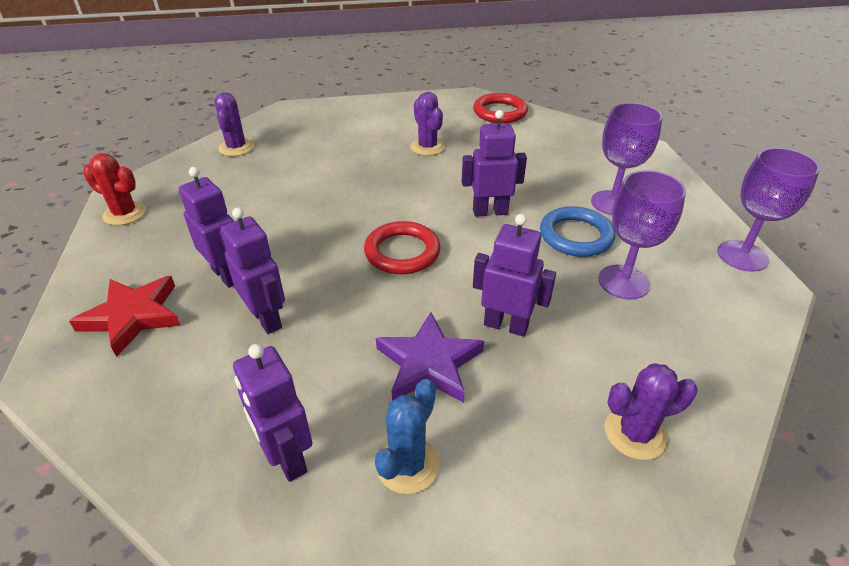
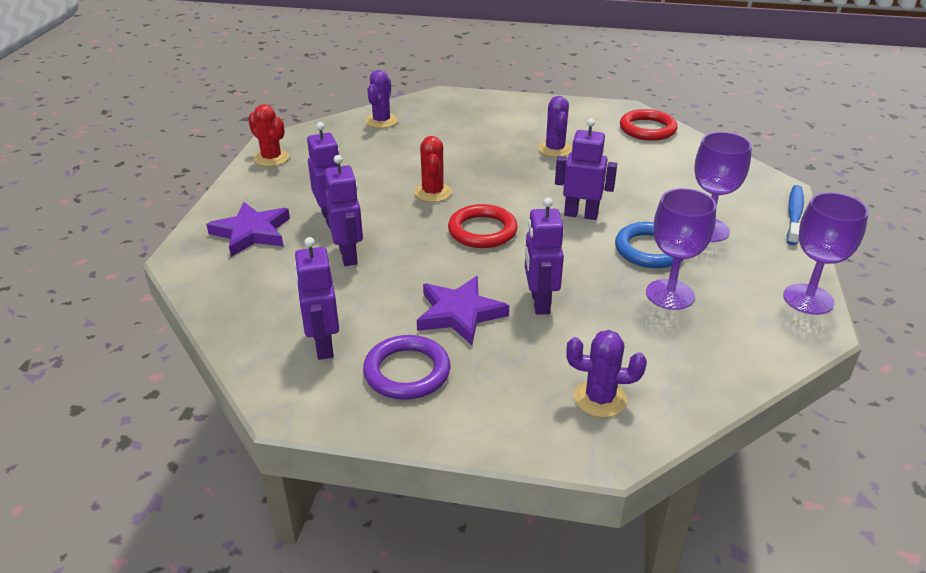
camera: 20 degrees right, 5 degrees down
red star [69,276,181,357] -> purple star [206,202,290,257]
blue cactus [375,379,440,494] -> purple ring [363,335,451,400]
purple robot [473,214,556,337] -> purple robot turned 135 degrees counterclockwise [525,197,564,315]
none -> red cactus [414,136,452,202]
none -> blue toothbrush [787,185,804,245]

